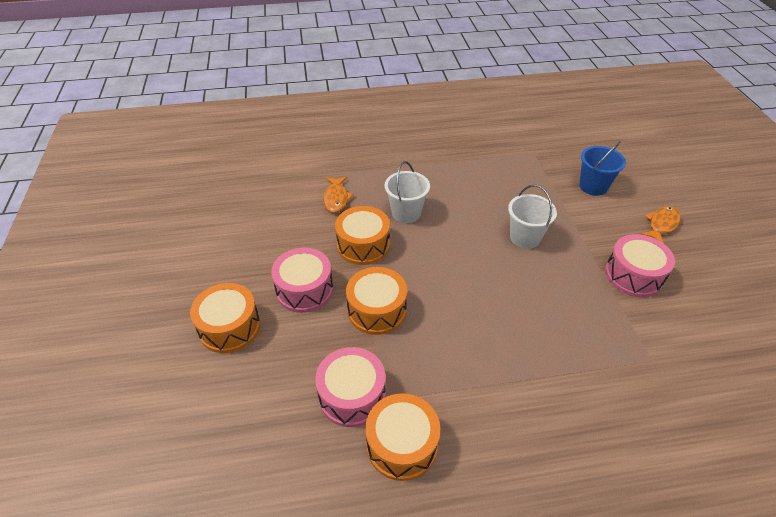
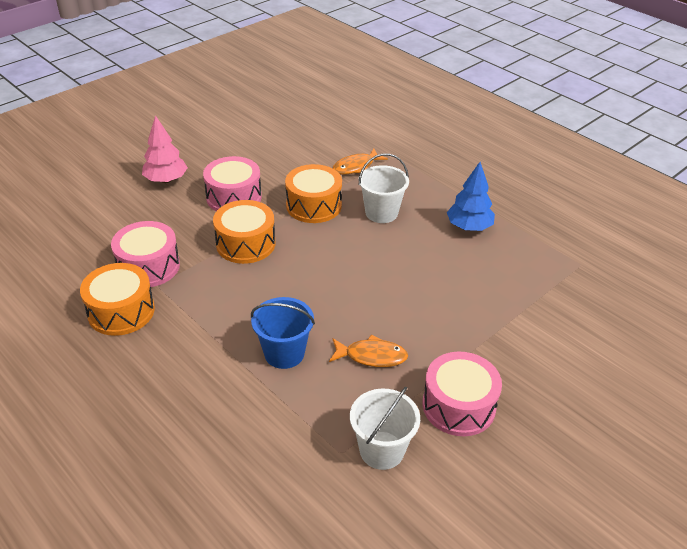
camera: 55 degrees right, 5 degrees down
orange drum [190,283,260,353] -> pink tree [142,115,188,183]
white bucket [508,185,557,249] -> white bucket moved to [350,387,420,470]
blue bucket [579,141,626,196] -> blue bucket moved to [251,297,315,369]
orange fish [641,206,681,243] -> orange fish moved to [329,335,408,367]
none -> blue tree [447,162,495,231]

